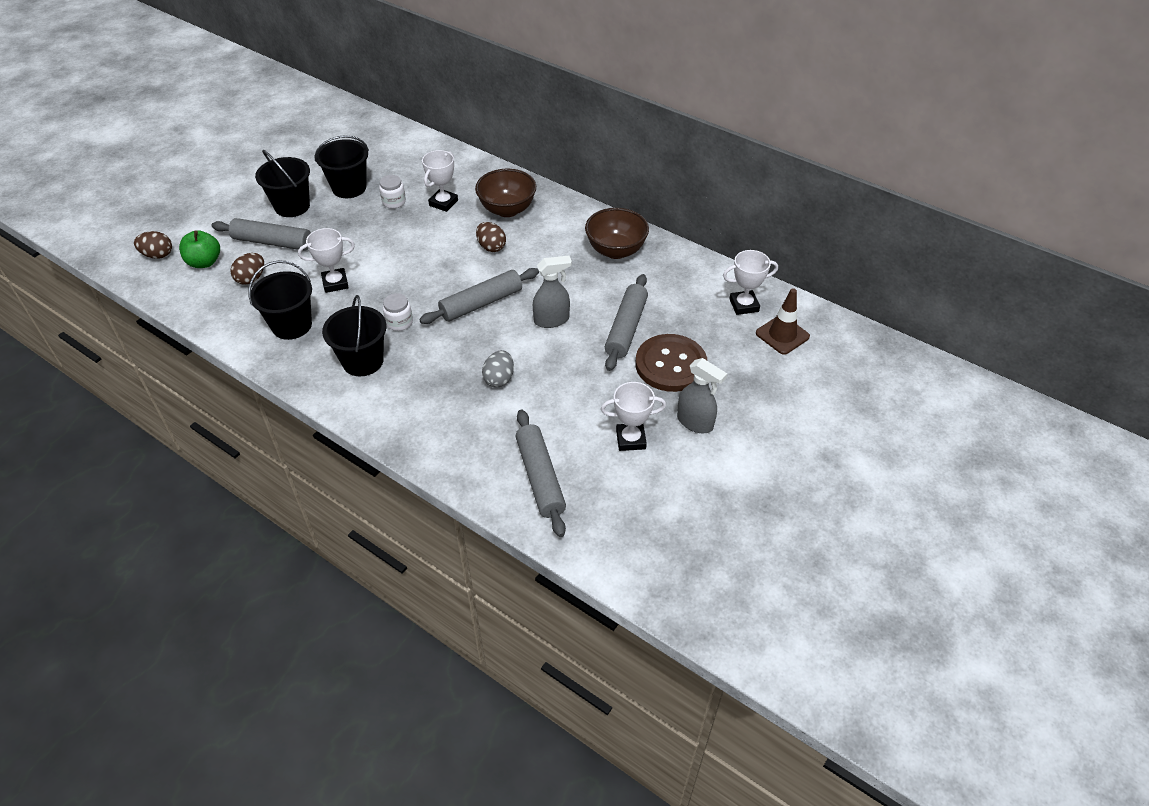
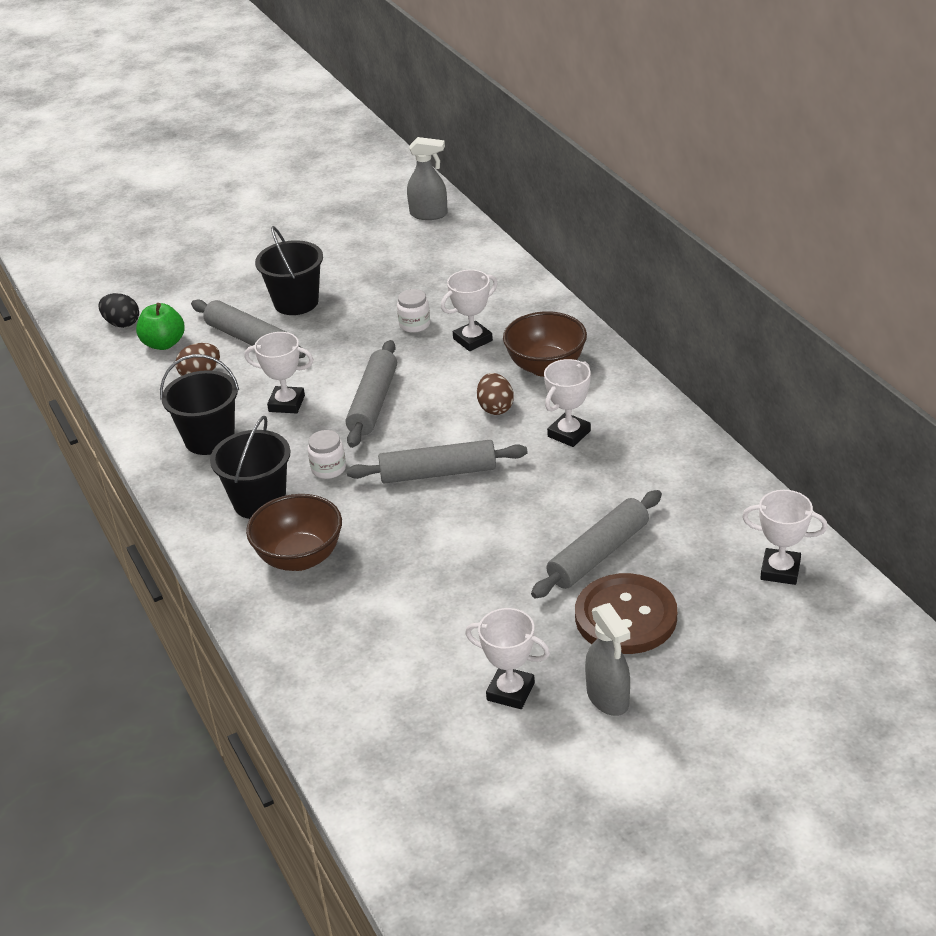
camera: 30 degrees right, 10 degrees down
brown egg [134,231,172,259] -> black egg [98,293,139,328]
black bucket [315,135,369,198] -> none
grey egg [482,350,514,388] -> none
grey rolling pin [515,410,566,537] -> grey rolling pin moved to [346,340,397,448]
grey spray bottle [533,255,572,328] -> grey spray bottle moved to [407,137,448,220]
brown bowl [585,208,649,259] -> brown bowl moved to [246,494,342,571]
brown traffic cone [756,288,810,355] -> none
none -> white trophy [544,359,591,447]

